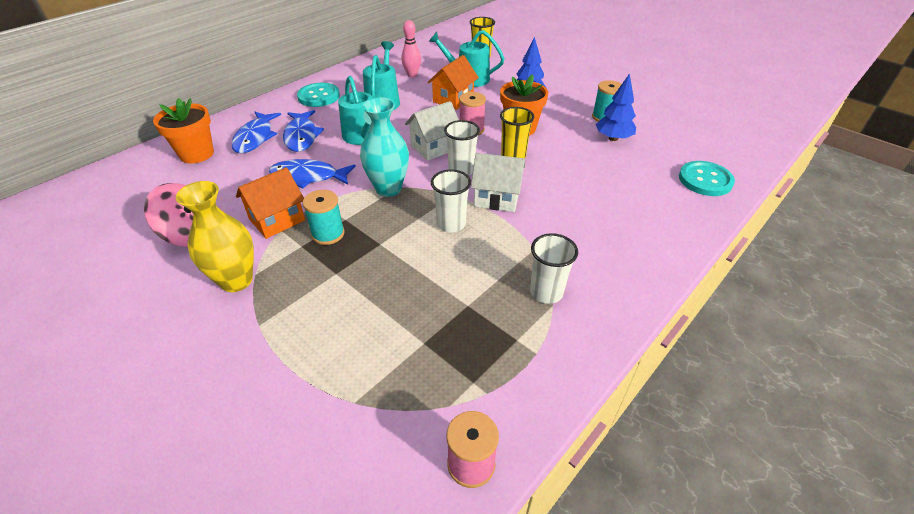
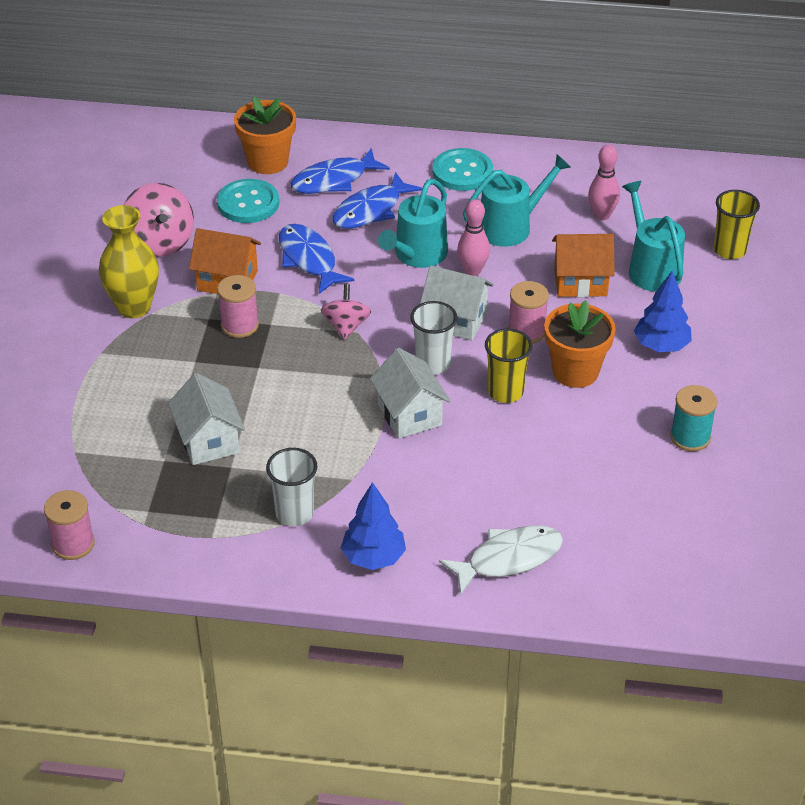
camera: 55 degrees right, 0 degrees up
turquoise spool [303,190,345,245] -> pink spool [217,275,259,338]
turquoise vase [360,97,409,197] -> pink spinning top [321,284,371,340]
white cup [431,170,471,232] -> none
blue tree [596,73,636,141] -> blue tree moved to [341,482,406,570]
turquoise button [679,161,735,196] -> turquoise button moved to [217,179,279,223]
none -> white house [168,373,245,465]
none -> white fish [439,526,563,595]
none -> pink bowling pin [457,199,490,276]

